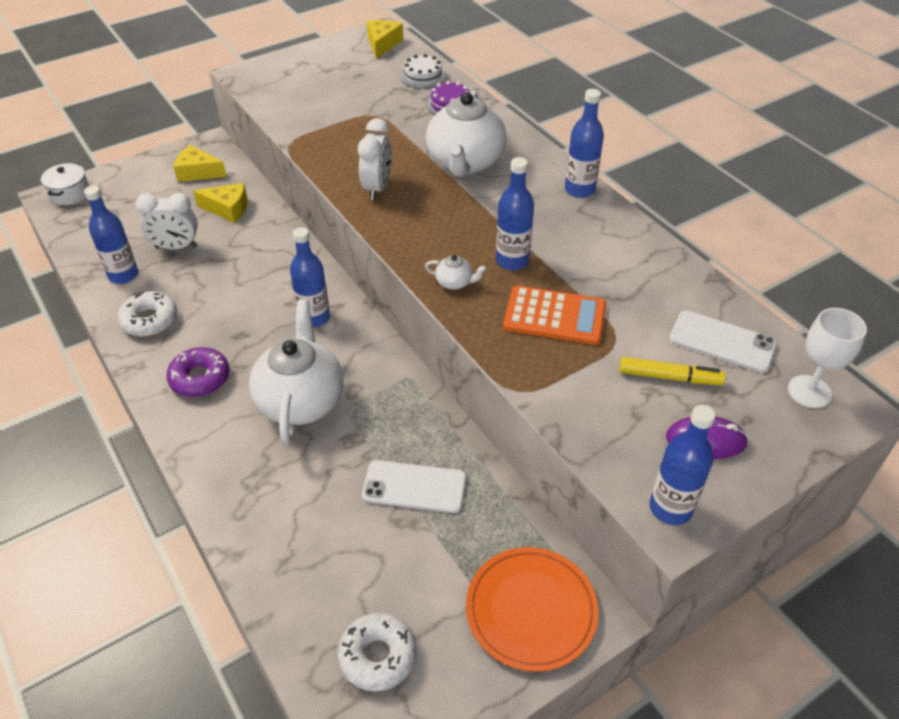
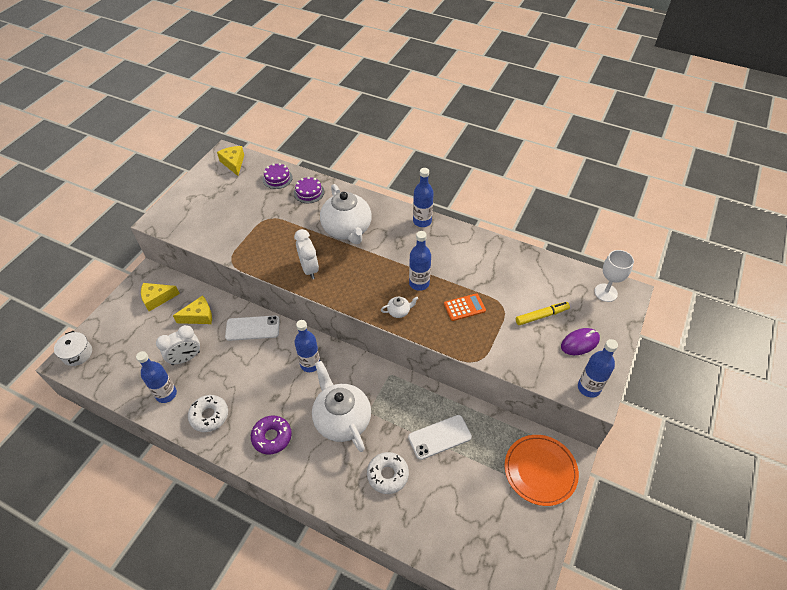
camera: 30 degrees left, 5 degrees up
white donut [338,613,417,691] -> white donut moved to [367,452,409,494]
white cake [401,54,445,89] -> purple cake [263,163,293,189]
orange calculator [503,286,606,345] -> orange calculator [444,293,486,321], size x0.65
white phone [669,311,777,373] -> white phone moved to [225,315,280,341]

